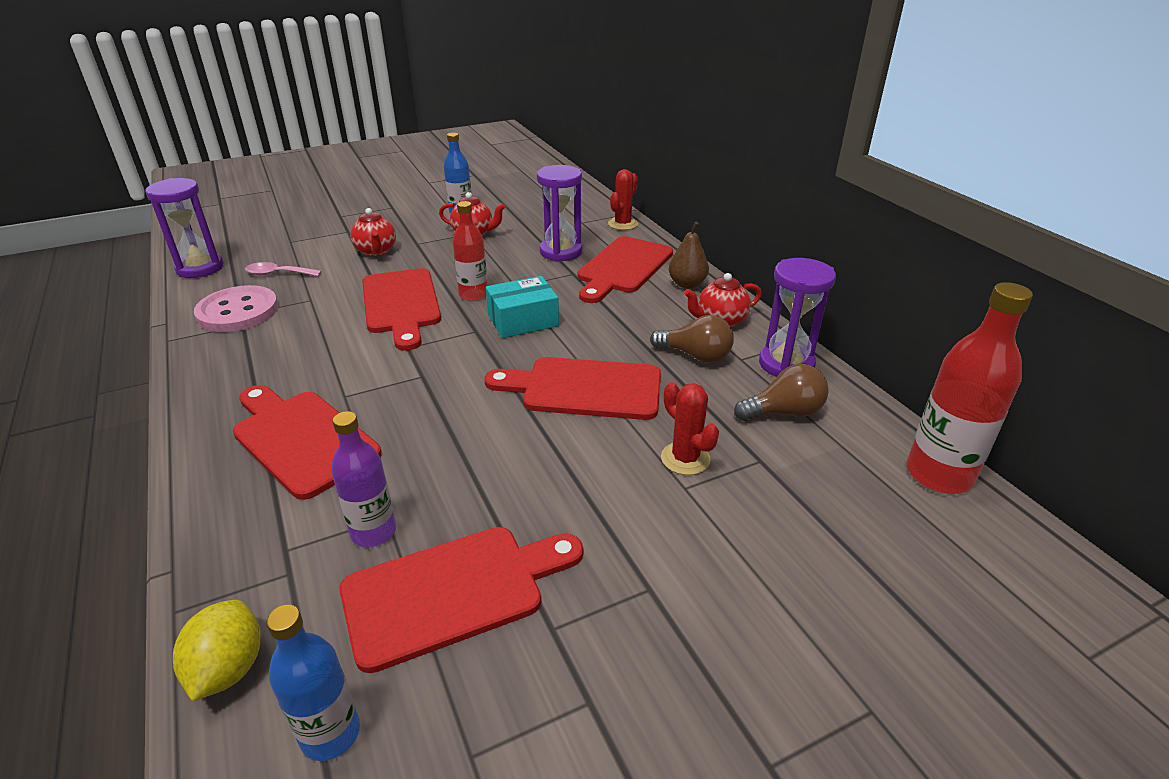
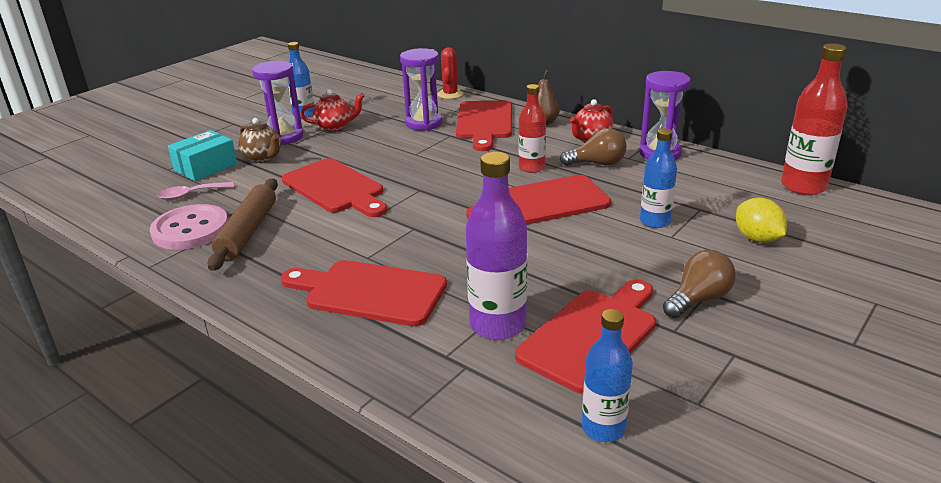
camera: 25 degrees left, 5 degrees down
purple hourglass [145,178,224,278] -> purple hourglass moved to [252,61,303,145]
yellow lemon [173,600,260,701] -> yellow lemon moved to [736,198,787,243]
purple bottle [331,411,396,547] -> purple bottle [466,152,527,340], size x1.55
red teapot [351,208,396,256] -> brown teapot [238,118,281,163]
red bottle [452,201,488,301] -> red bottle moved to [519,84,546,173]
turquoise box [486,276,559,338] -> turquoise box moved to [168,130,237,181]
red cactus [661,382,719,475] -> blue bottle [640,128,677,228]
brown light bulb [734,364,829,421] -> brown light bulb moved to [663,250,736,318]
none -> brown rolling pin [207,179,278,271]

